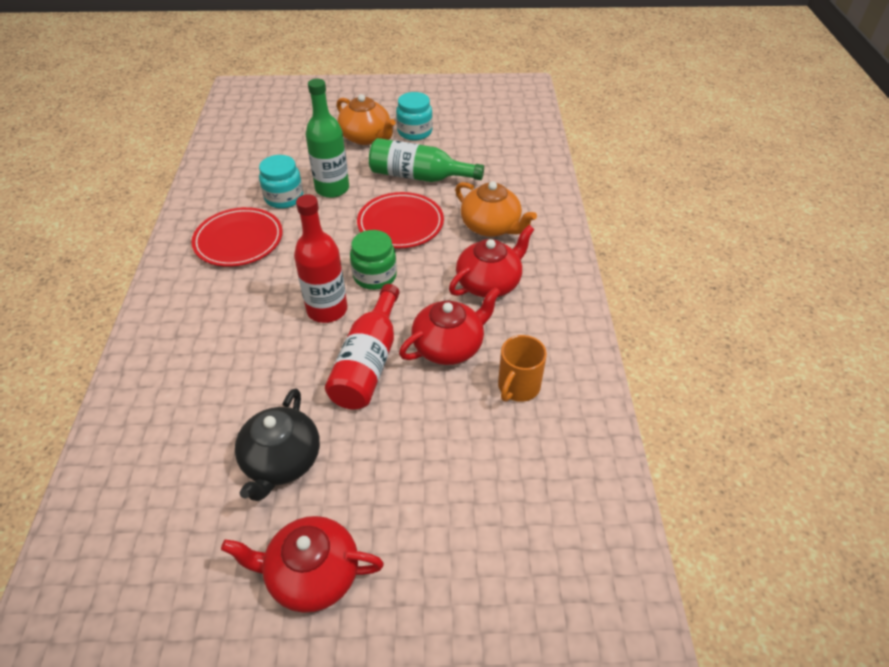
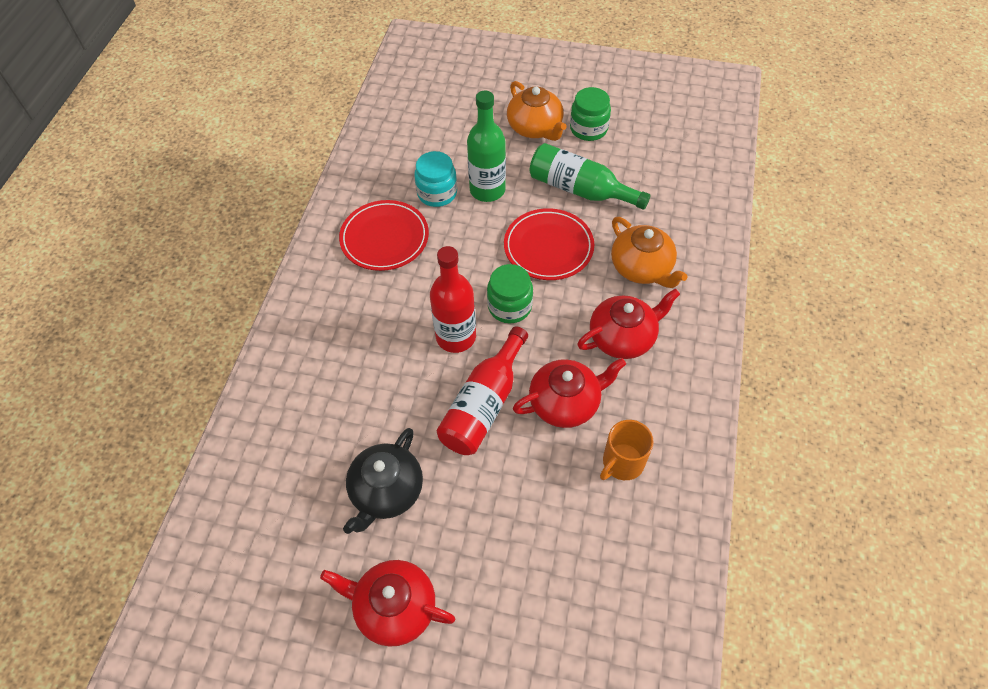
camera: 15 degrees right, 10 degrees up
turquoise jar [396,92,433,141] -> green jar [570,87,611,141]

